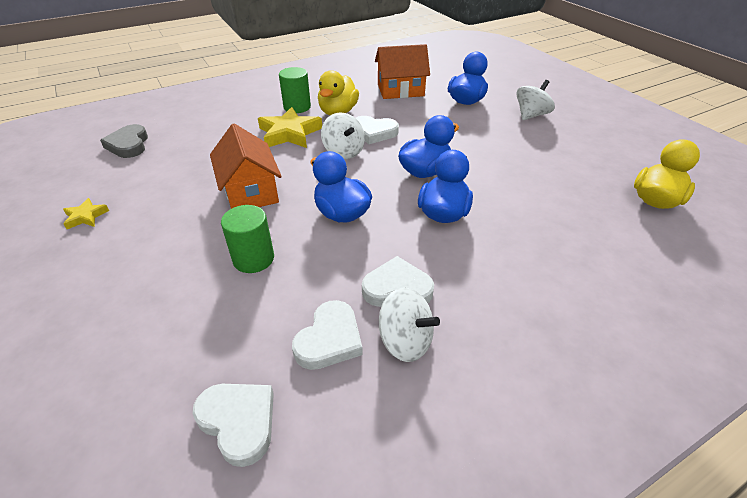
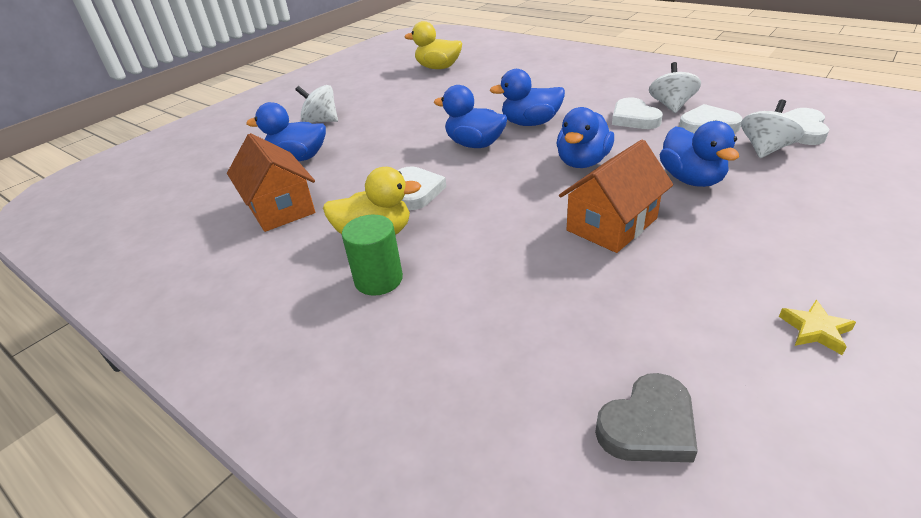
camera: 110 degrees left, 5 degrees down
green cylinder [221,205,274,273] -> blue duck [660,121,739,187]
yellow star [258,107,322,148] -> none
white spinning top [321,112,365,159] -> white spinning top moved to [741,100,804,158]

